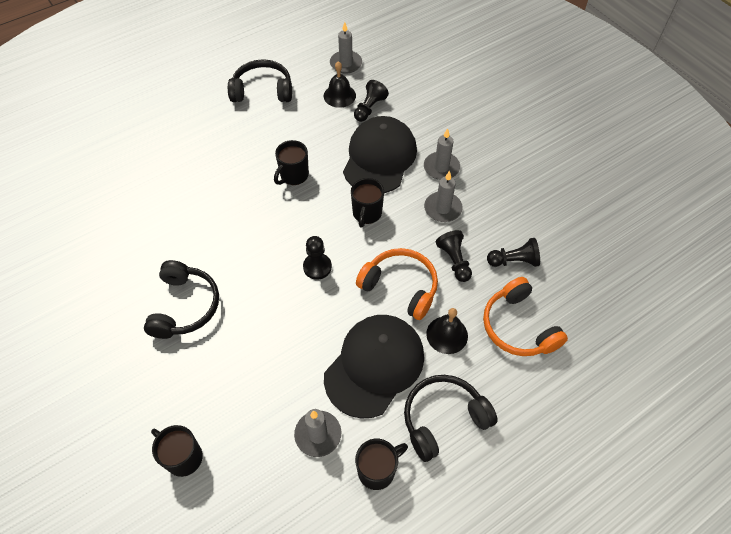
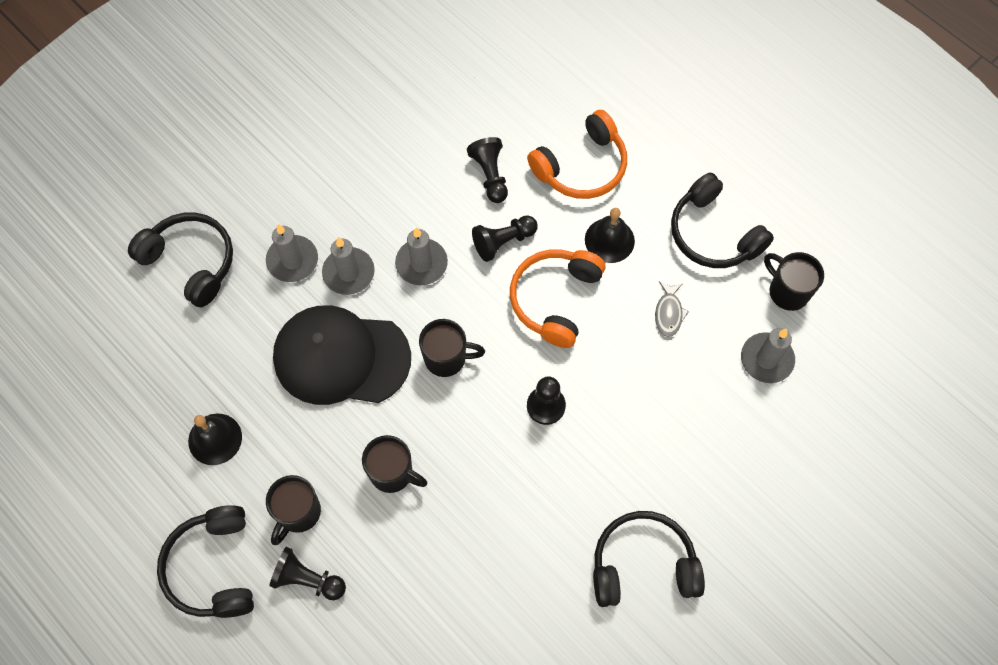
camera: 100 degrees left, 10 degrees up
black mug [151,425,203,477] -> black mug moved to [266,475,321,545]
black cap [324,315,424,419] -> grey fish [655,281,689,337]
grey candle [330,22,362,74] -> grey candle moved to [266,224,318,282]
black pawn [354,80,389,122] -> black pawn moved to [269,547,346,600]
none -> black headphones [128,213,233,307]

